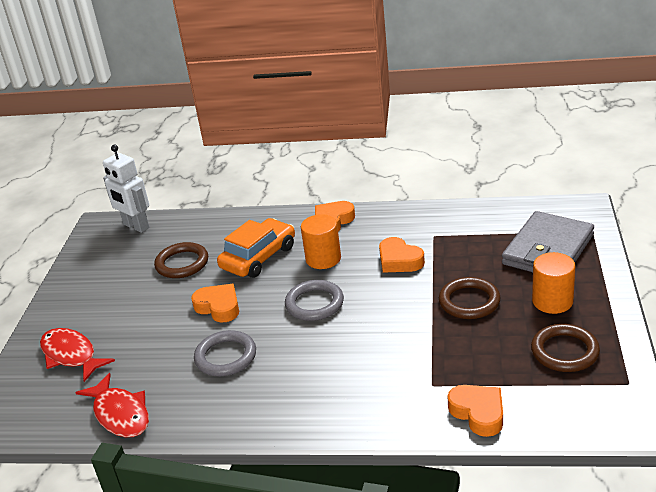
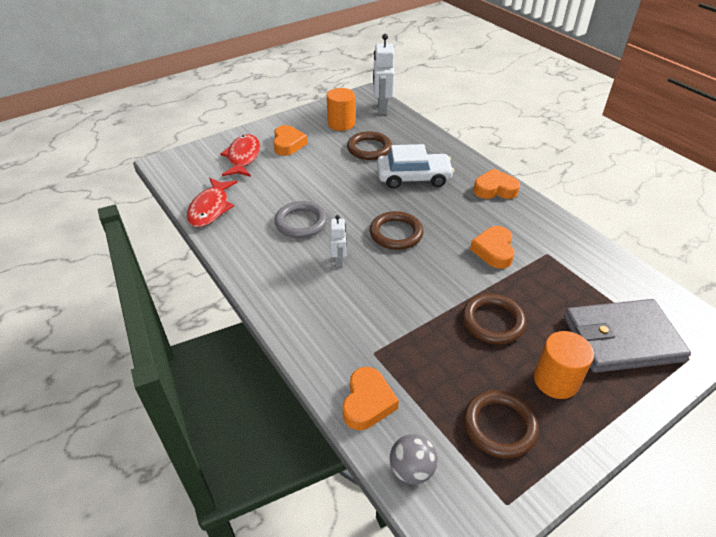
camera: 45 degrees right, 10 degrees up
orange heart [191,284,239,323] -> orange heart moved to [273,125,308,156]
orange car [217,218,295,278] -> white car [377,144,454,189]
grey ring [285,280,344,321] -> brown ring [370,211,423,250]
orange cylinder [301,214,341,269] -> orange cylinder moved to [327,88,355,131]
none -> white robot [330,215,347,267]
none -> grey ball [390,434,438,485]

